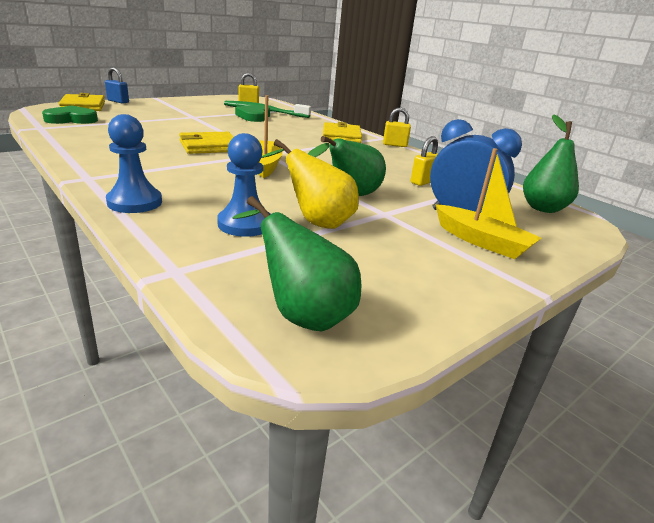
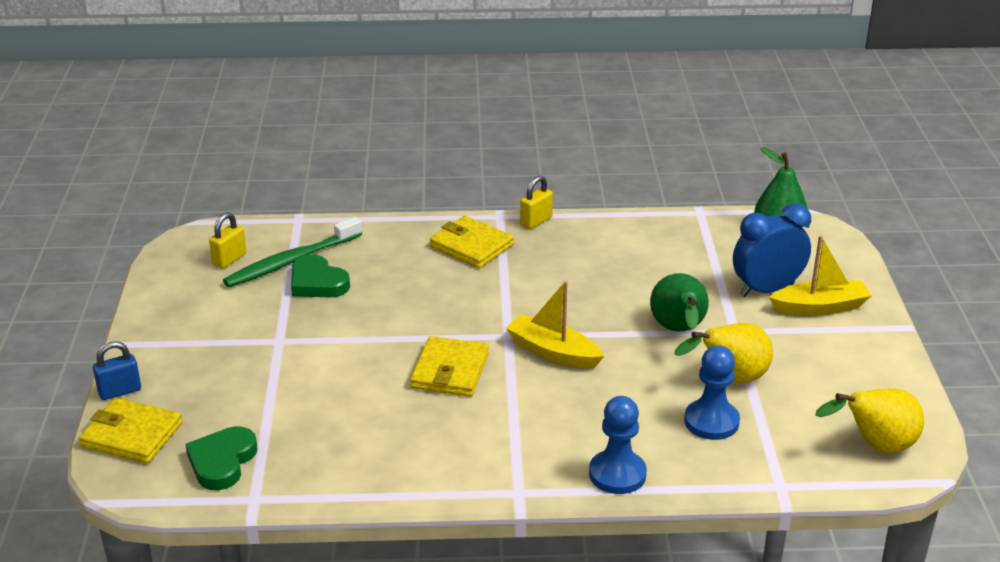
camera: 50 degrees left, 5 degrees up
green pear [232,196,362,331] -> yellow pear [815,388,924,453]
yellow padlock [411,136,438,186] -> none

